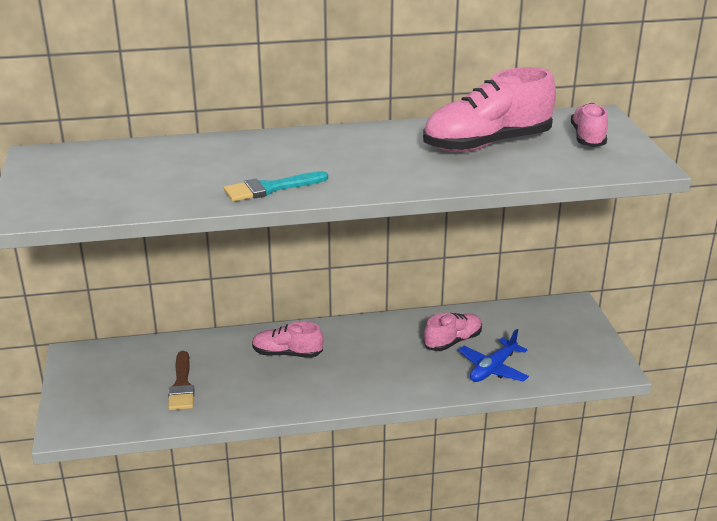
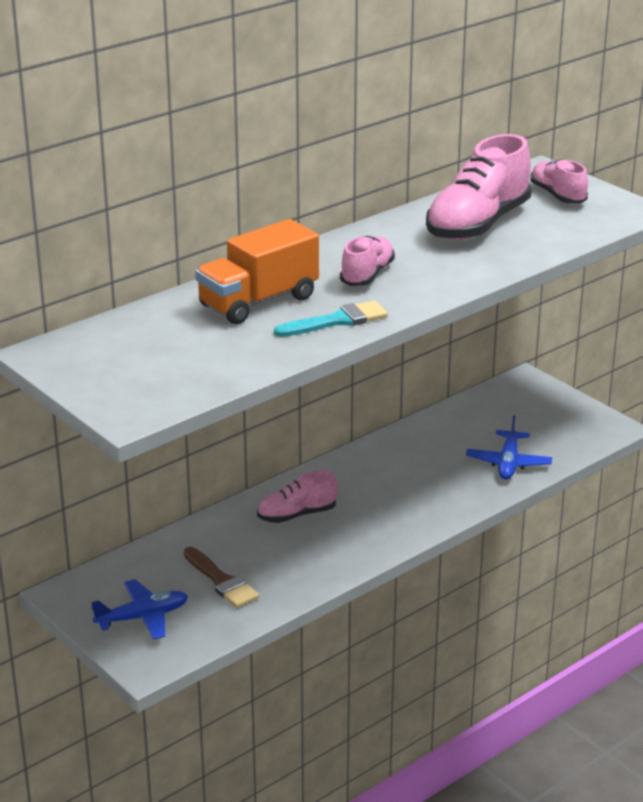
camera: 30 degrees left, 0 degrees up
turquoise brush [224,171,328,202] -> turquoise brush turned 150 degrees counterclockwise [274,300,388,337]
pink shoe [424,313,482,351] -> pink shoe moved to [340,236,395,286]
none -> blue plane [91,579,188,640]
none -> orange truck [195,219,319,324]

